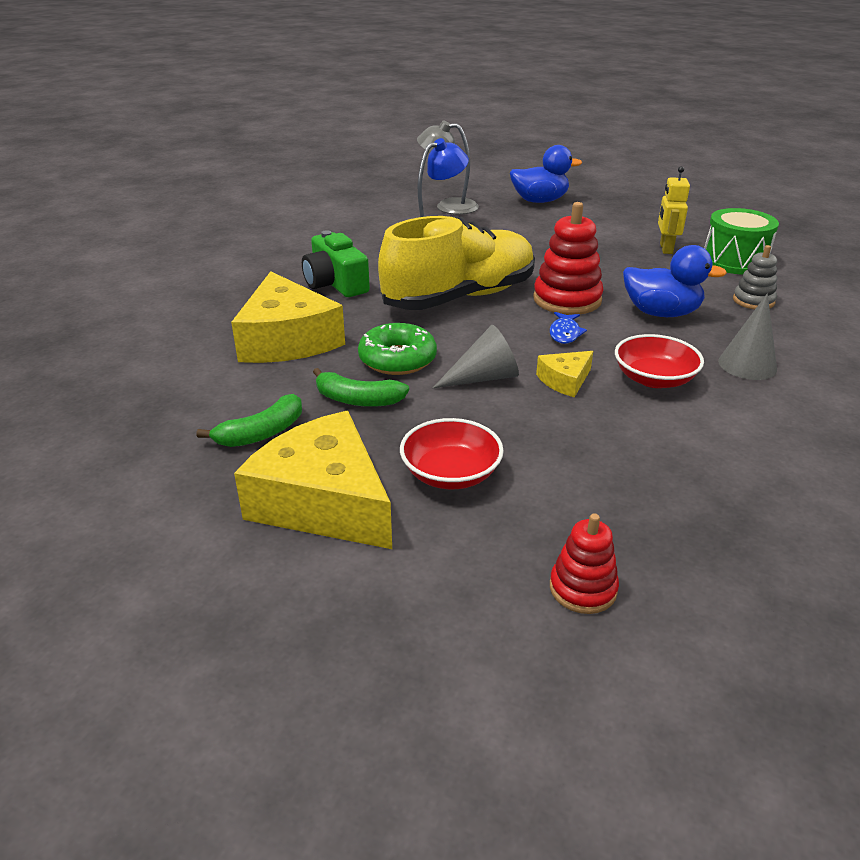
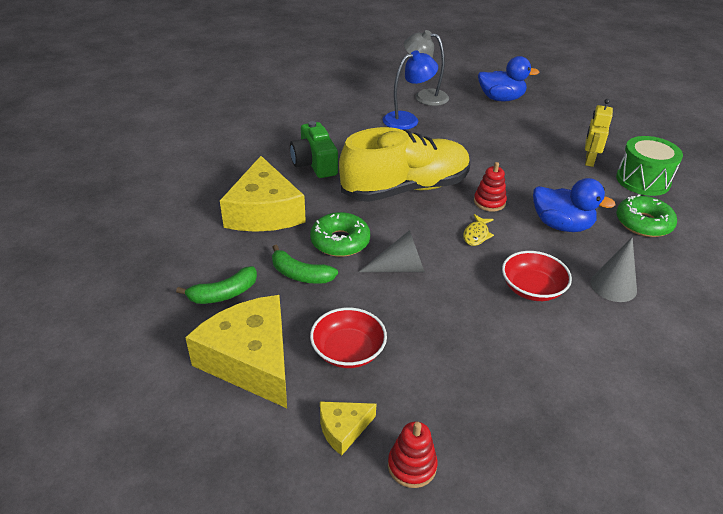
camera: 10 degrees right, 5 degrees up
red stacking toy [533,202,604,315] -> red stacking toy [474,162,507,212], size x0.59
yellow cheese [536,351,593,397] -> yellow cheese moved to [320,401,376,456]
blue fish [550,312,587,344] -> yellow fish [463,214,494,246]
grey stacking toy [733,245,777,309] -> green donut [616,194,677,237]

